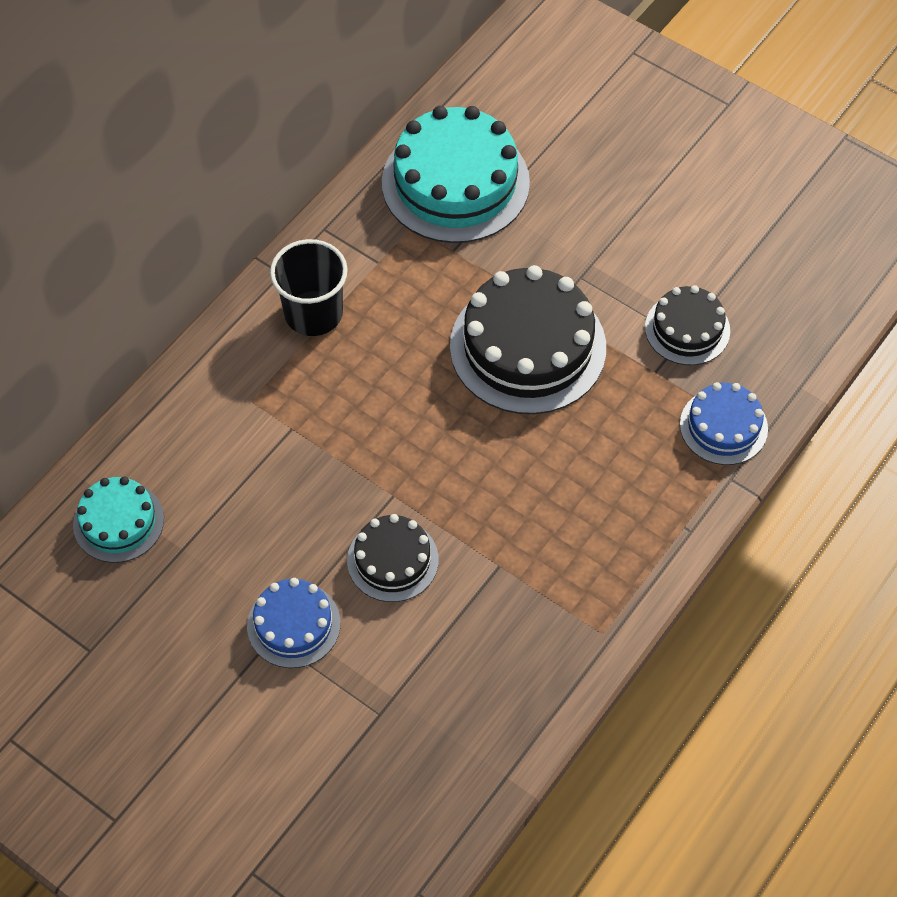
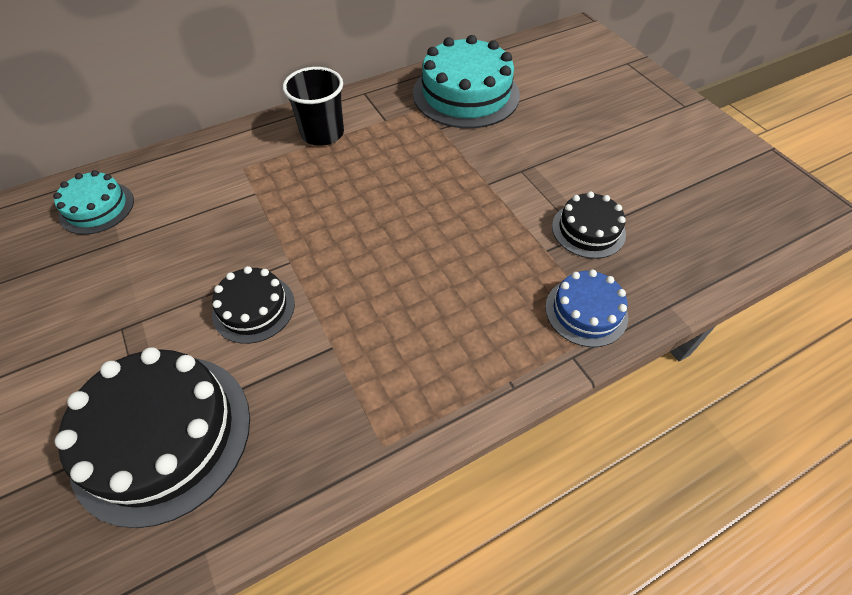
camera: 25 degrees right, 5 degrees down
blue cake [247,578,340,668] -> none
black cake [450,265,606,414] -> black cake moved to [55,347,250,528]

